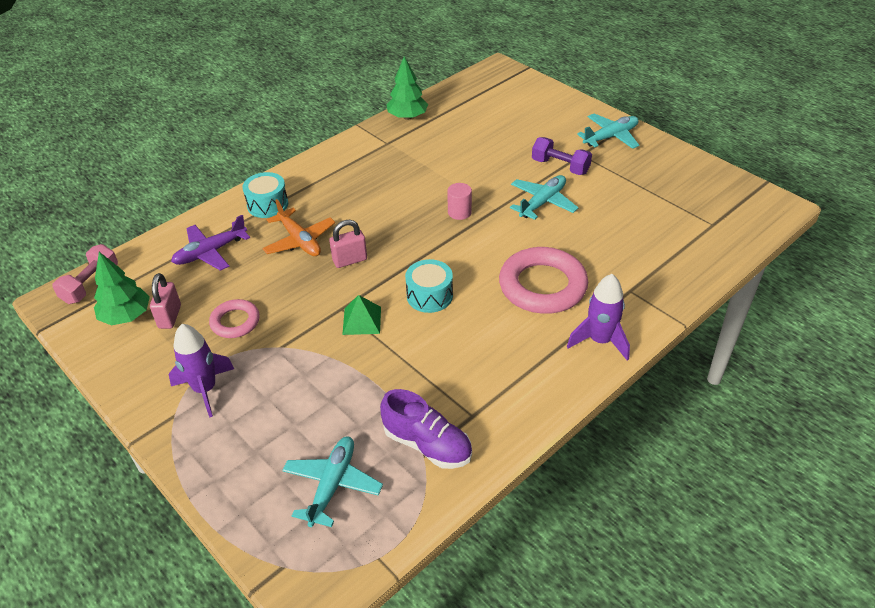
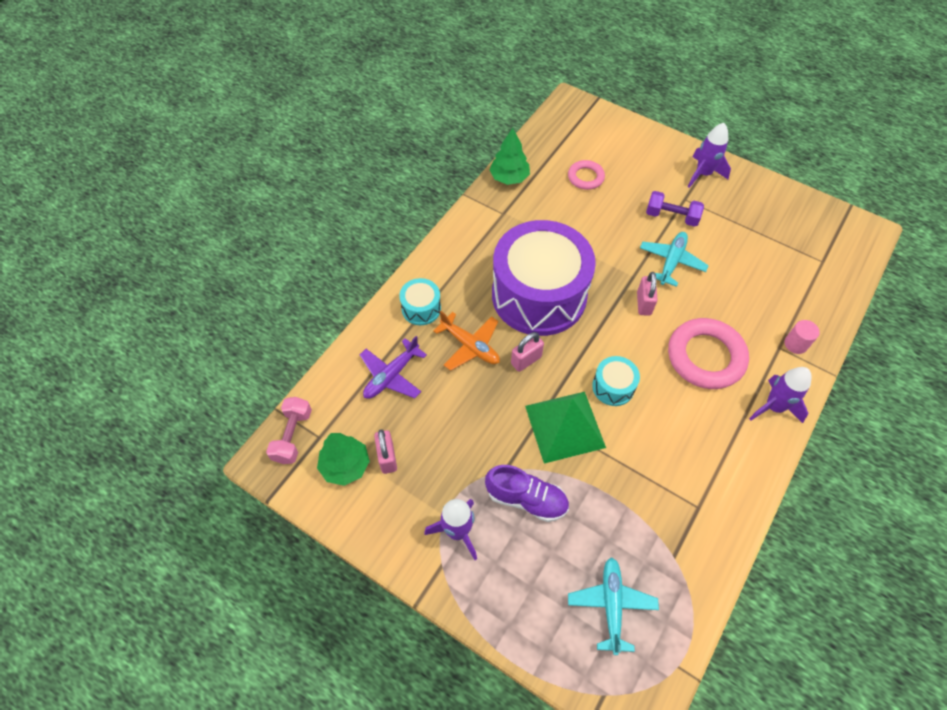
camera: 15 degrees left, 15 degrees up
pink ring [209,299,260,338] -> pink ring moved to [568,160,605,190]
green pyramid [342,295,381,335] -> green pyramid [525,392,606,464], size x1.90
purple shoe [380,389,472,469] -> purple shoe moved to [485,465,569,522]
pink cylinder [447,183,472,220] -> pink cylinder moved to [784,320,820,354]
turquoise plane [577,114,639,149] -> purple rocket [688,123,731,188]
none -> purple drum [492,220,596,336]
none -> pink padlock [637,272,658,316]

